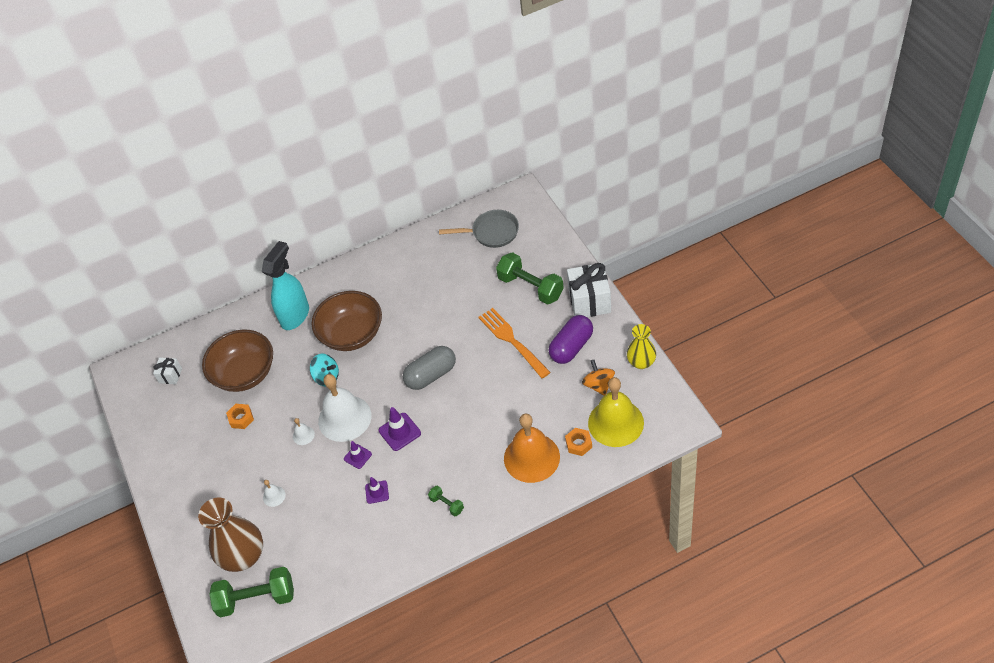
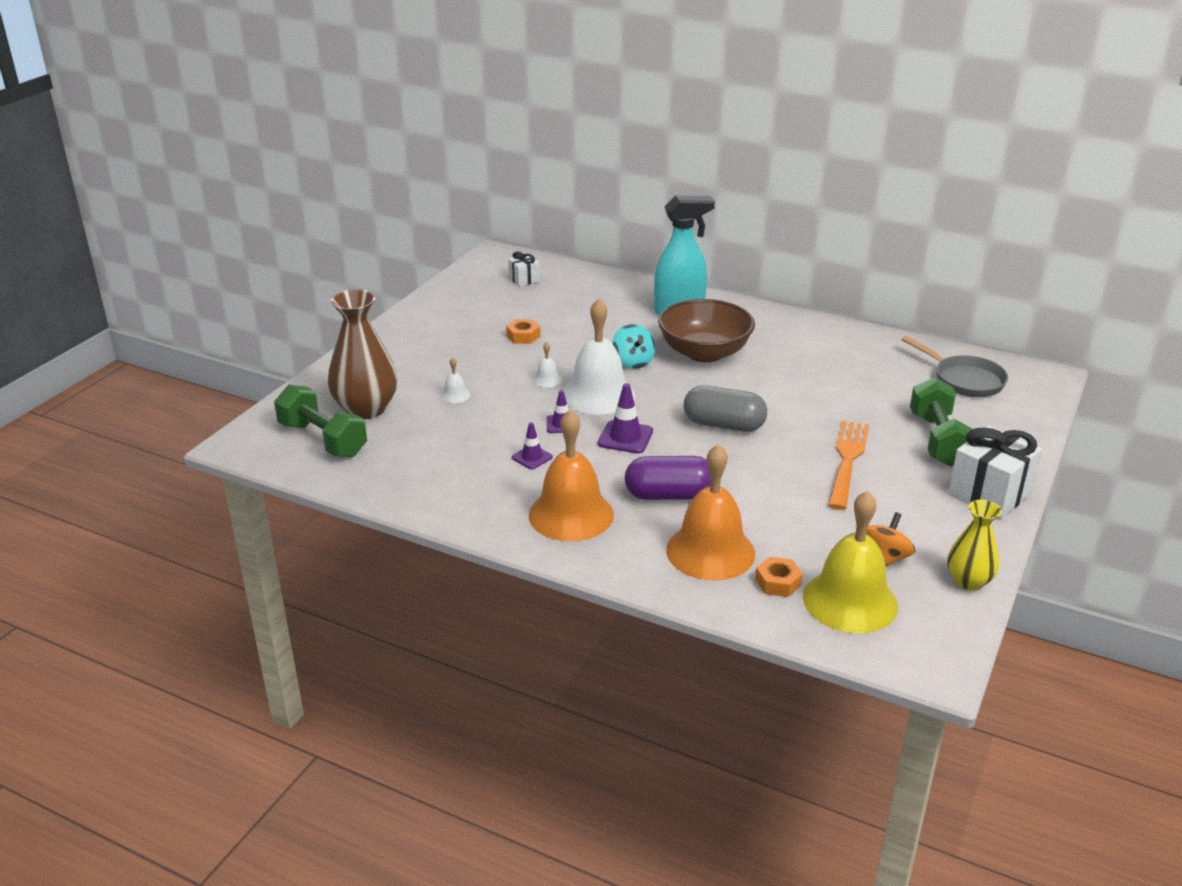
camera: 45 degrees right, 20 degrees down
brown bowl [202,329,273,392] -> none
green dumbbell [428,485,464,517] -> orange bell [529,410,614,541]
purple capsule [548,315,593,364] -> purple capsule moved to [624,456,711,500]

